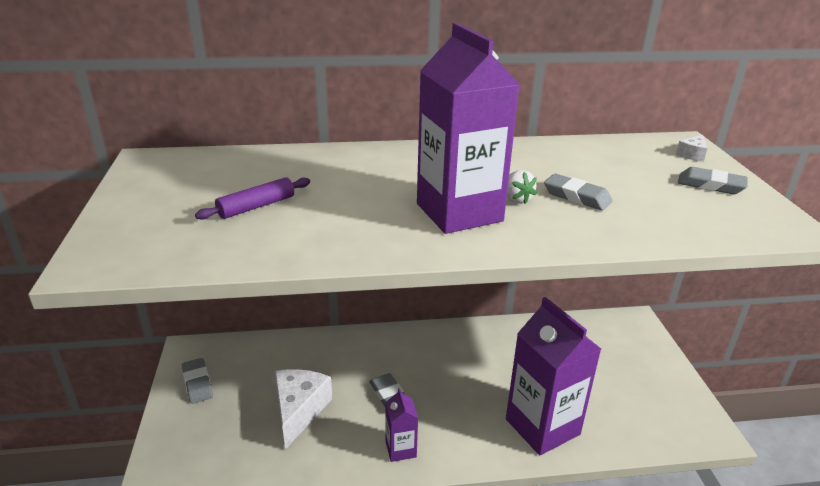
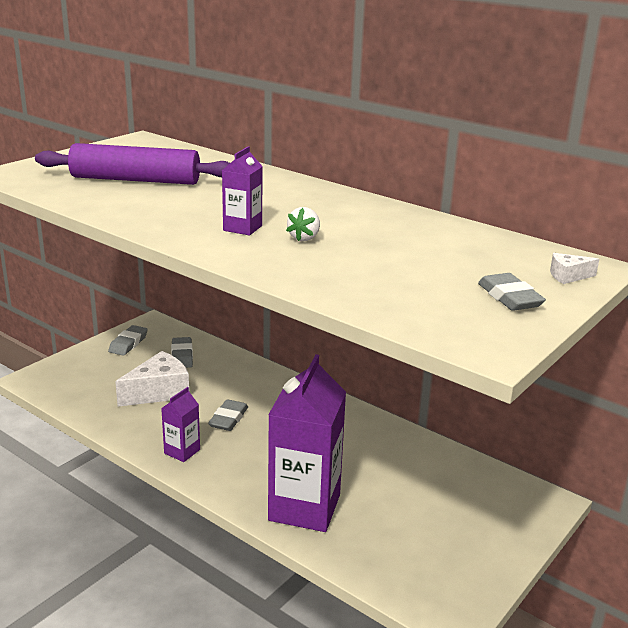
camera: 45 degrees right, 5 degrees down
purple rolling pin [195,177,310,220] -> purple rolling pin [35,143,230,185], size x1.94
purple carton [417,23,520,234] -> purple carton [222,146,263,235], size x0.47
grey eraser [544,174,612,211] -> grey eraser moved to [171,337,193,368]

